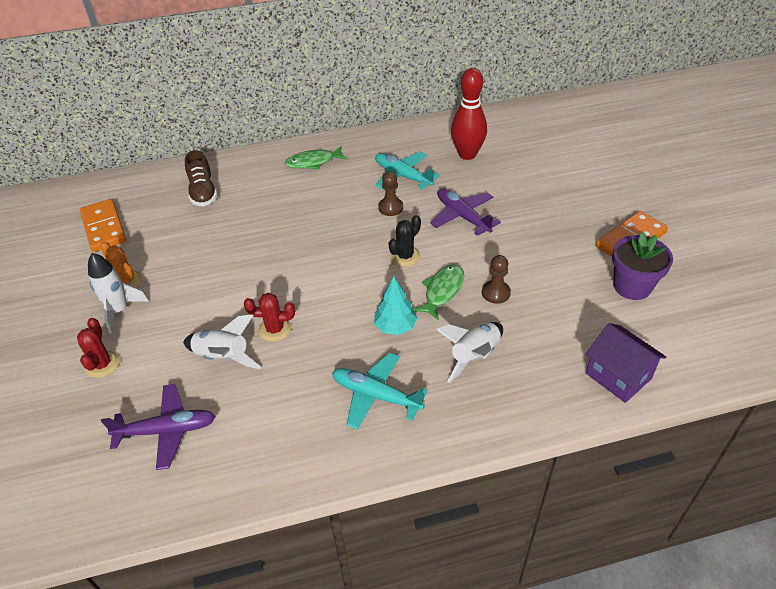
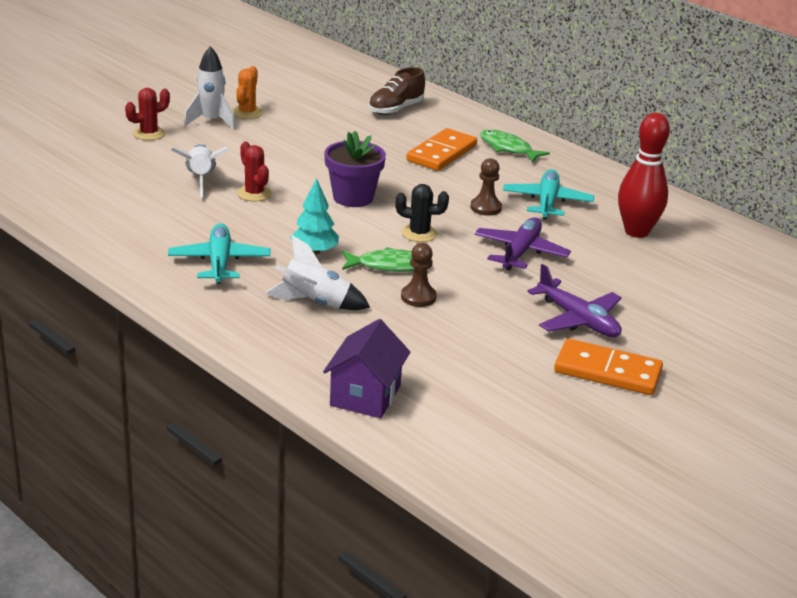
camera: 55 degrees right, 15 degrees down
orange domino [80,199,126,252] -> orange domino moved to [406,128,477,171]
purple plane [101,384,216,470] -> purple plane moved to [527,264,622,337]
purple flower pot [612,232,673,300] -> purple flower pot moved to [324,131,386,207]

